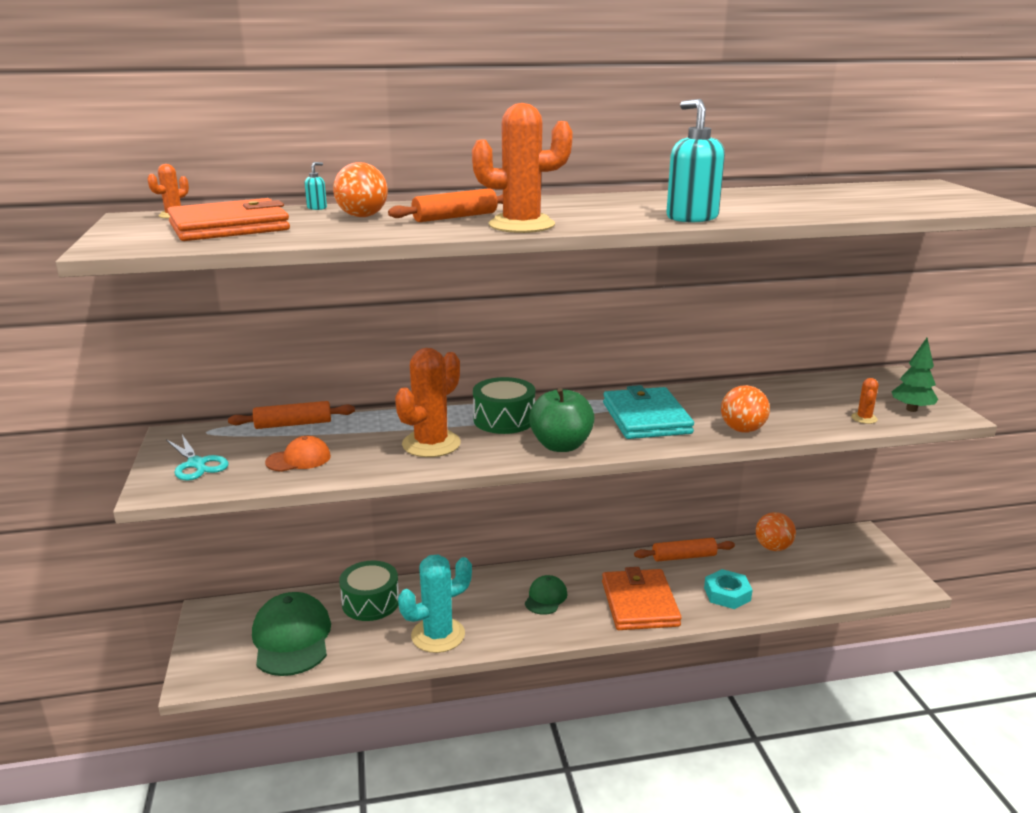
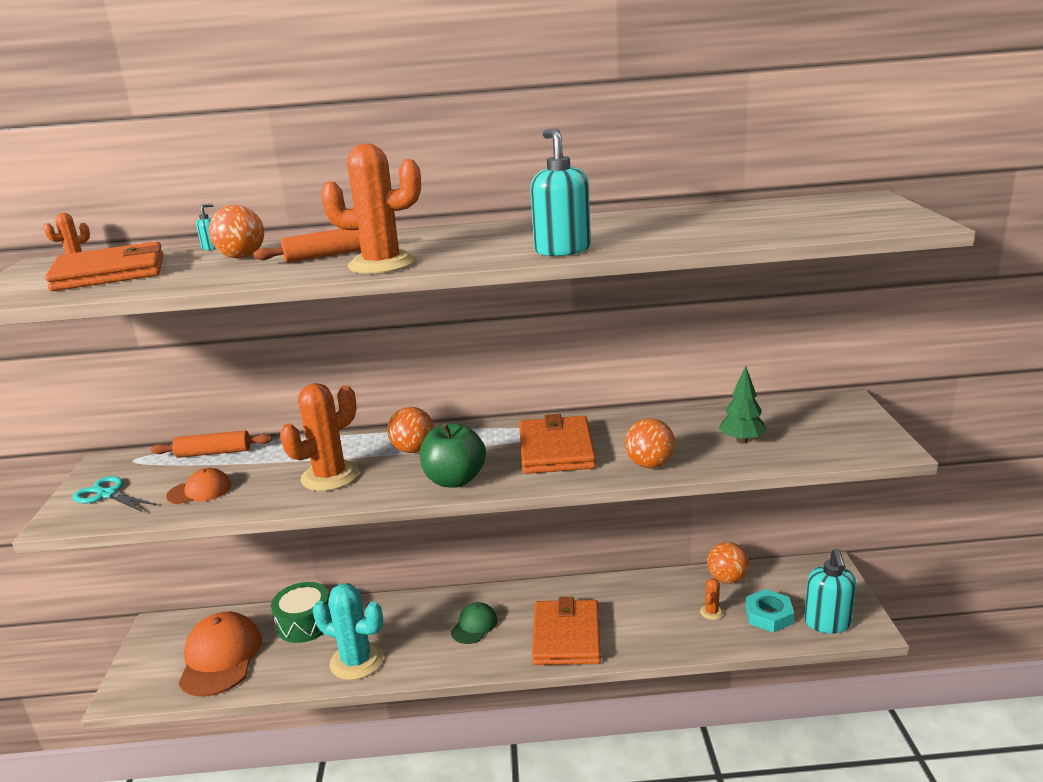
camera: 10 degrees right, 0 degrees up
turquoise scissors [166,435,229,481] -> turquoise scissors turned 150 degrees clockwise [73,476,157,512]
green cap [252,592,331,676] -> orange cap [178,612,262,697]
turquoise cactus [398,555,472,653] -> turquoise cactus turned 45 degrees clockwise [313,583,383,680]
green drum [473,377,535,434] -> orange ball [387,407,434,453]
turquoise wallet [603,385,694,439] -> orange wallet [519,414,596,474]
orange rolling pin [634,538,735,562] -> none
turquoise nut [704,569,753,609] -> turquoise nut moved to [745,589,794,633]
orange cactus [851,378,879,424] -> orange cactus moved to [700,578,724,620]
green tree [891,338,938,412] -> green tree moved to [719,366,767,444]
none -> turquoise soap dispenser [804,548,856,634]

